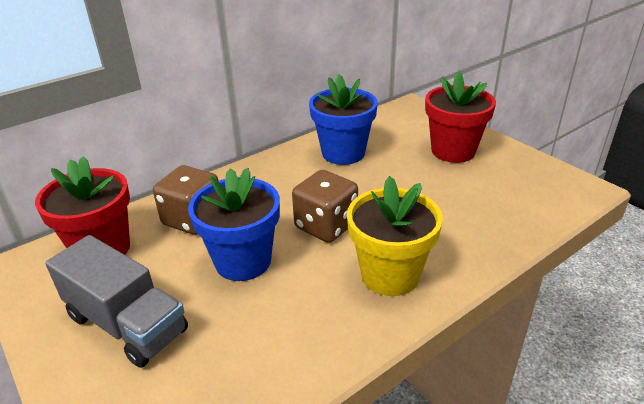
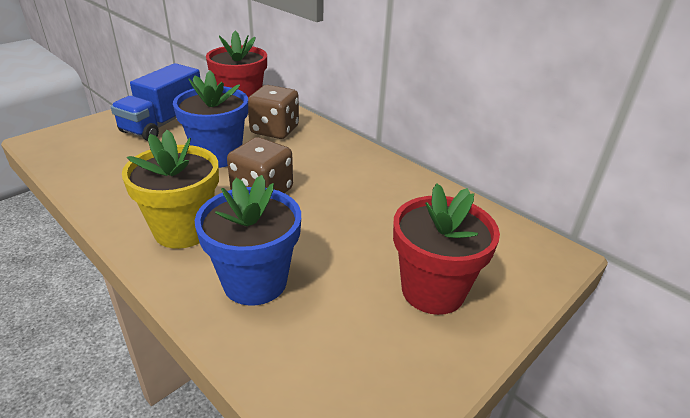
camera: 80 degrees right, 0 degrees up
grey truck [45,235,188,368] -> blue truck [111,63,200,141]
blue flower pot [309,74,378,165] -> blue flower pot moved to [195,175,301,306]

